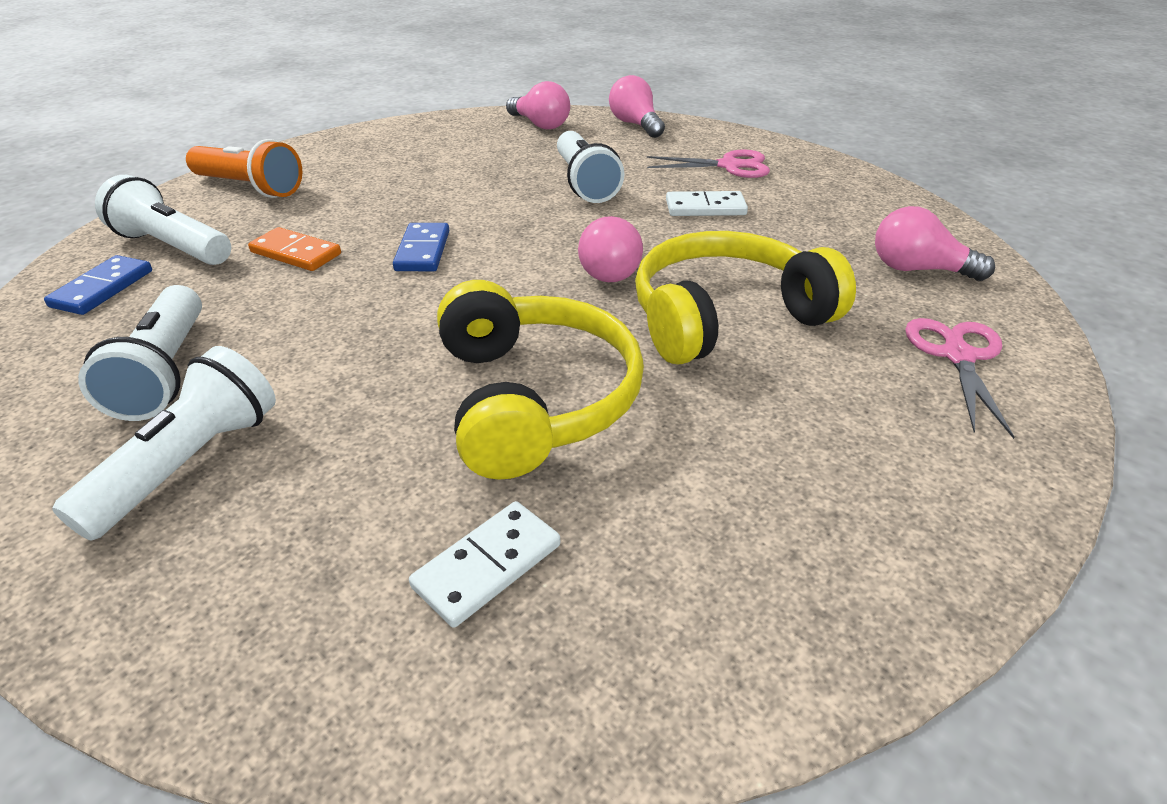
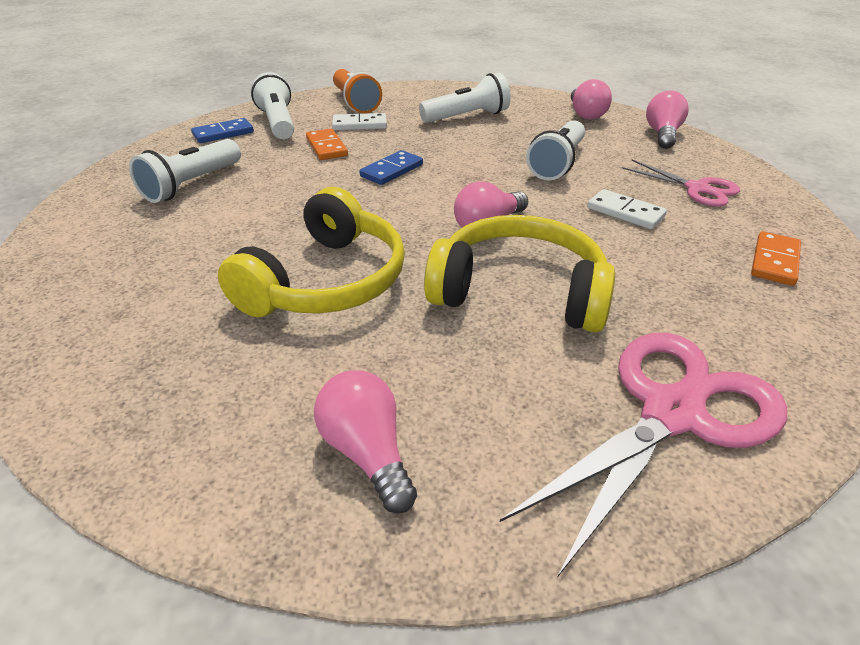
camera: 40 degrees right, 0 degrees up
white flashlight [52,346,276,541] -> white flashlight moved to [419,73,511,123]
white domino [409,501,560,628] -> white domino moved to [332,113,387,130]
pink light bulb [875,206,995,281] -> pink light bulb moved to [314,370,417,513]
pink scissors [905,318,1015,439] -> pink scissors [500,333,787,578], size x1.75
none -> orange domino [751,231,801,286]

